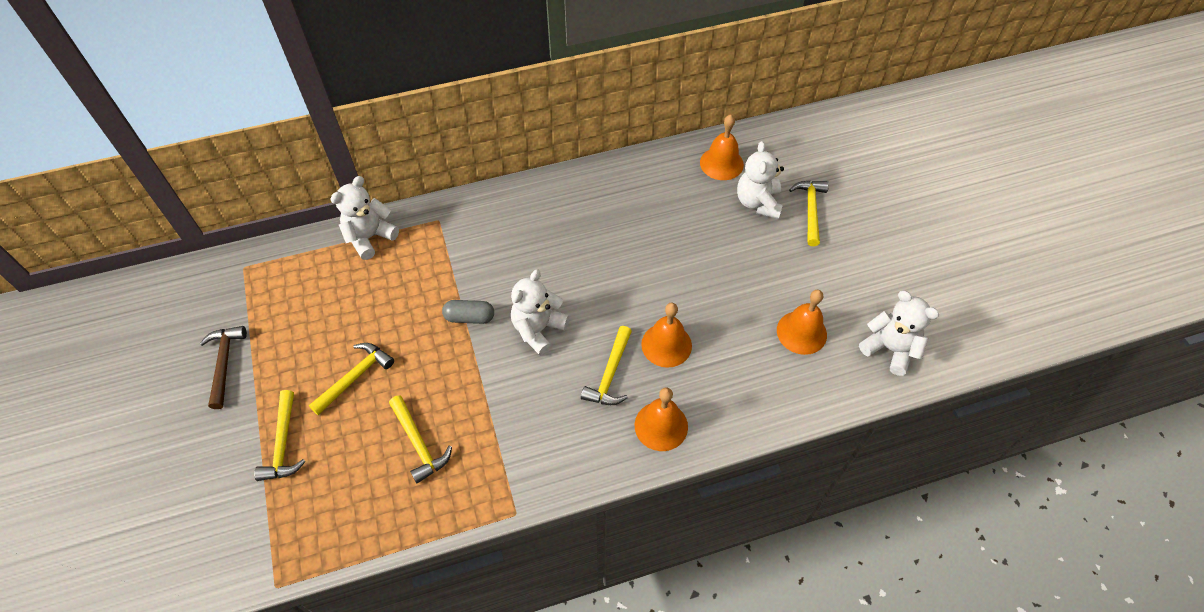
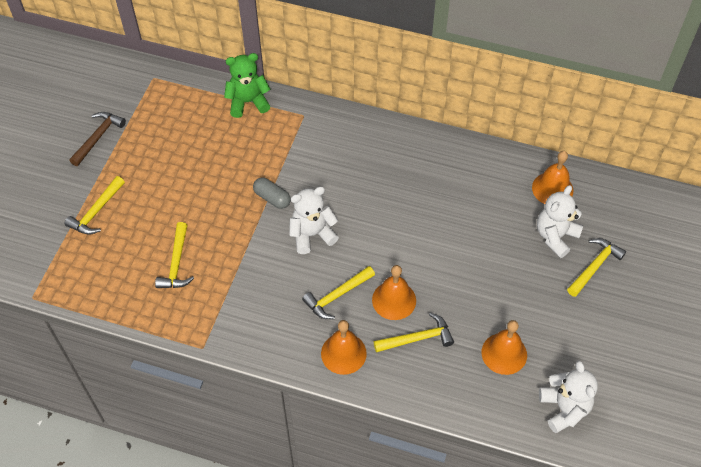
camera: 35 degrees right, 0 degrees up
yellow hammer [309,343,394,415] -> yellow hammer moved to [374,313,454,353]
white teddy bear [330,176,399,260] -> green teddy bear [224,53,271,118]

